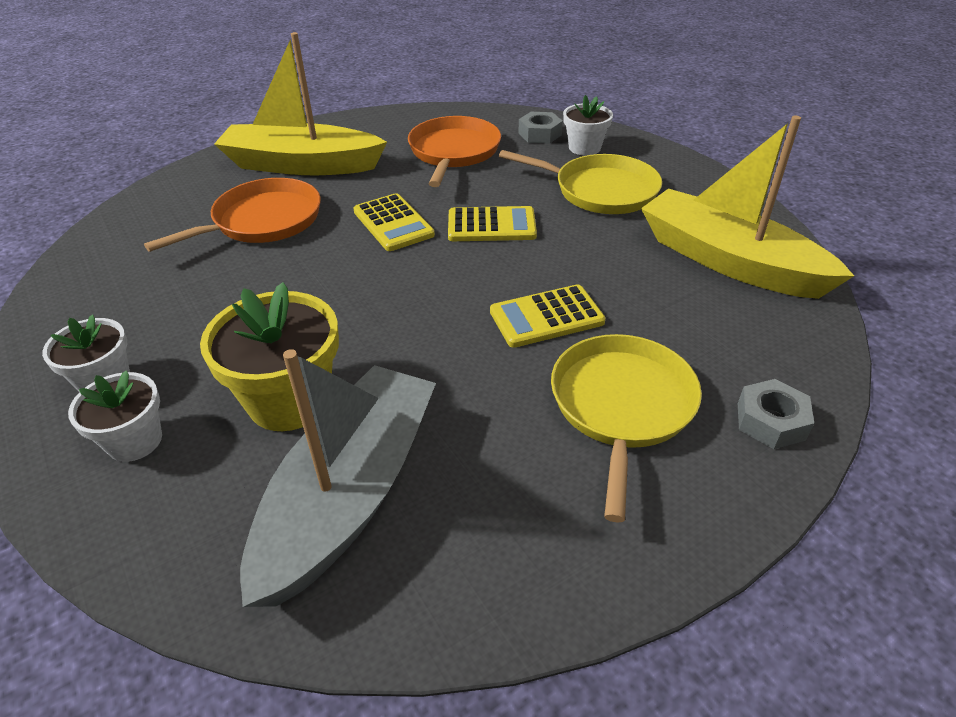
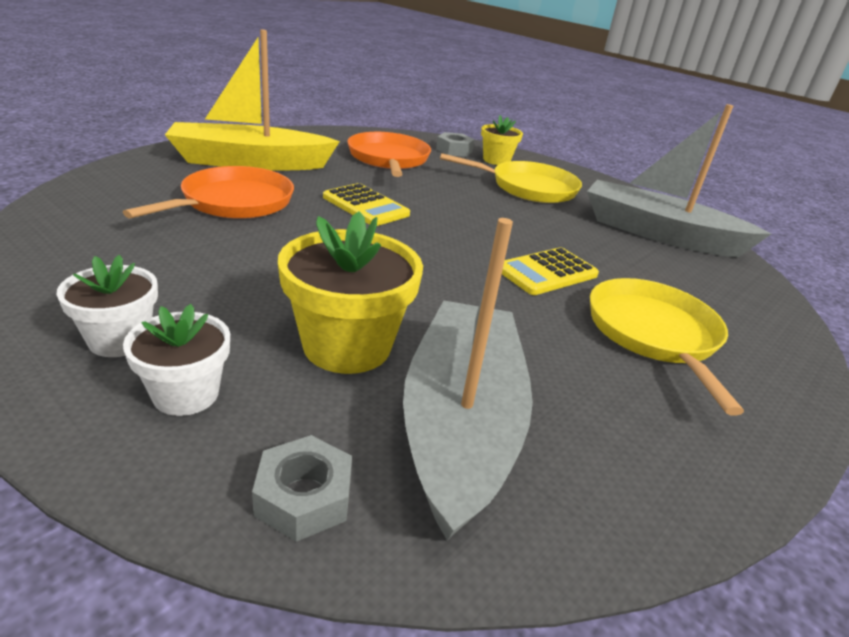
camera: 20 degrees left, 10 degrees down
yellow calculator [448,206,537,241] -> none
white flower pot [563,95,613,155] -> yellow flower pot [481,115,523,165]
yellow boat [641,116,854,299] -> grey boat [587,104,771,257]
grey nut [738,379,814,449] -> grey nut moved to [252,435,352,542]

